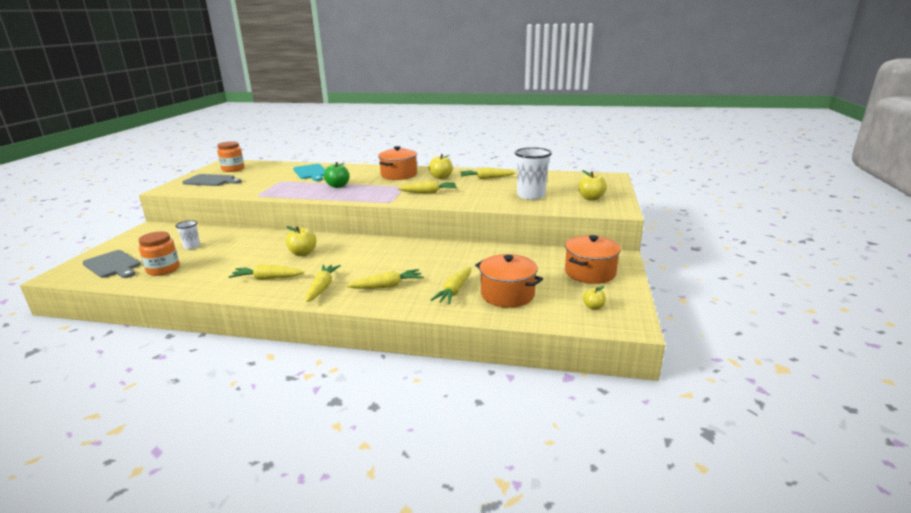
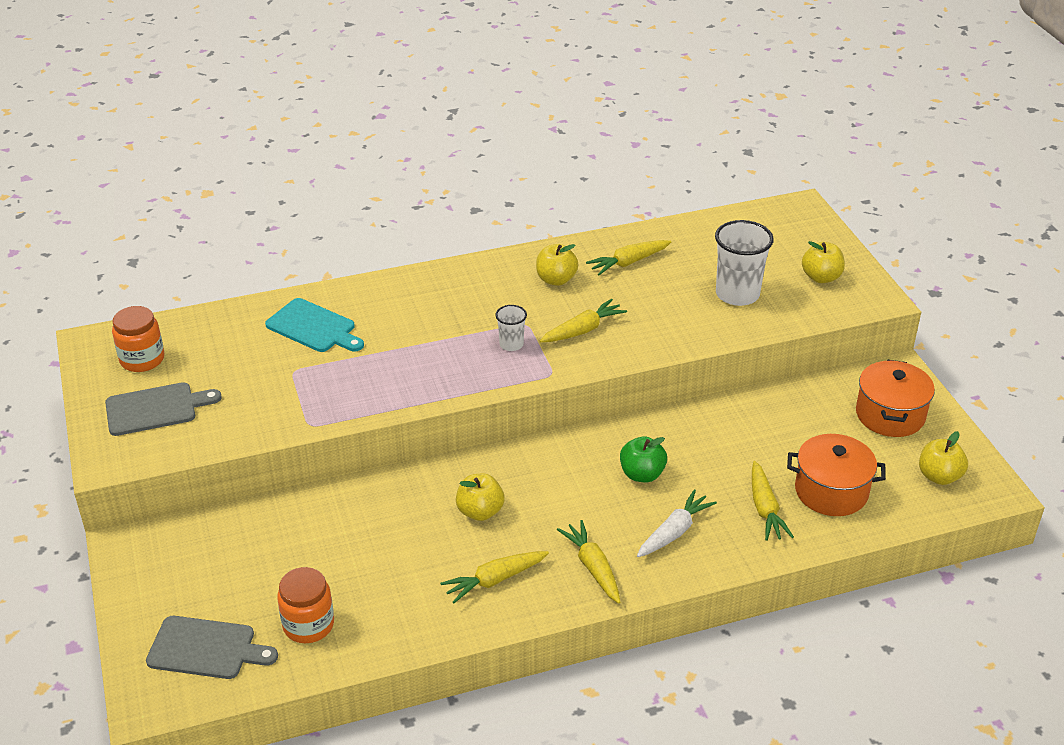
camera: 30 degrees left, 15 degrees up
white cup [175,220,200,249] -> white cup moved to [495,305,527,351]
green apple [324,162,349,188] -> green apple moved to [620,436,667,482]
yellow carrot [347,269,424,289] -> white carrot [637,489,717,557]
orange pot [378,146,417,180] -> none
yellow apple [583,286,606,310] -> yellow apple [919,431,968,485], size x1.64

